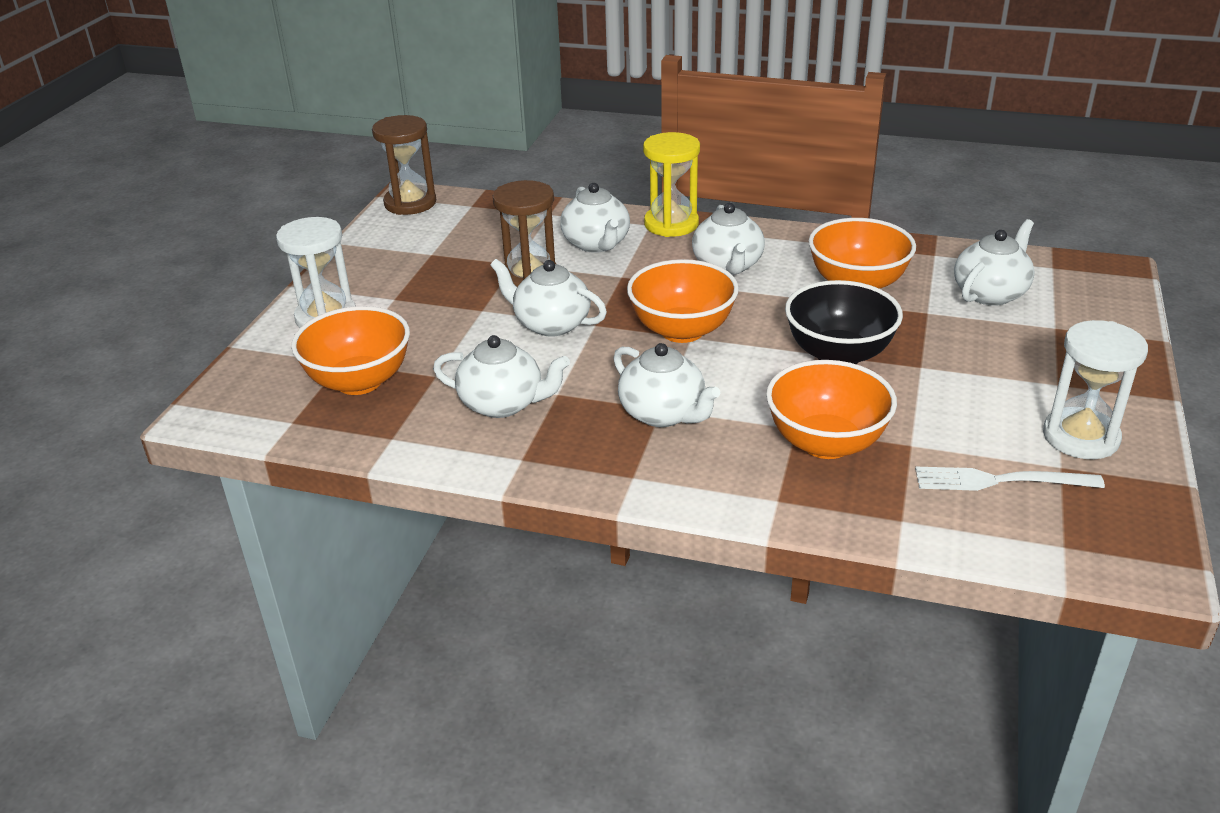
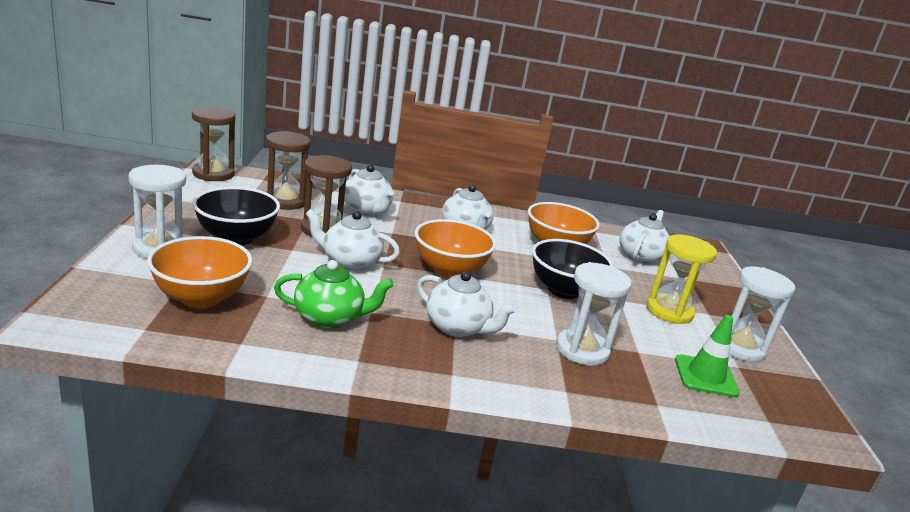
camera: 20 degrees left, 10 degrees down
white teapot [433,335,570,418] -> green teapot [274,260,394,329]
yellow hourglass [643,132,700,237] -> yellow hourglass moved to [646,234,717,324]
orange bowl [766,360,897,459] -> white hourglass [556,262,632,366]
white fork [915,467,1105,491] -> green traffic cone [675,315,740,397]
none -> black bowl [193,187,280,245]
none -> brown hourglass [266,131,311,210]

